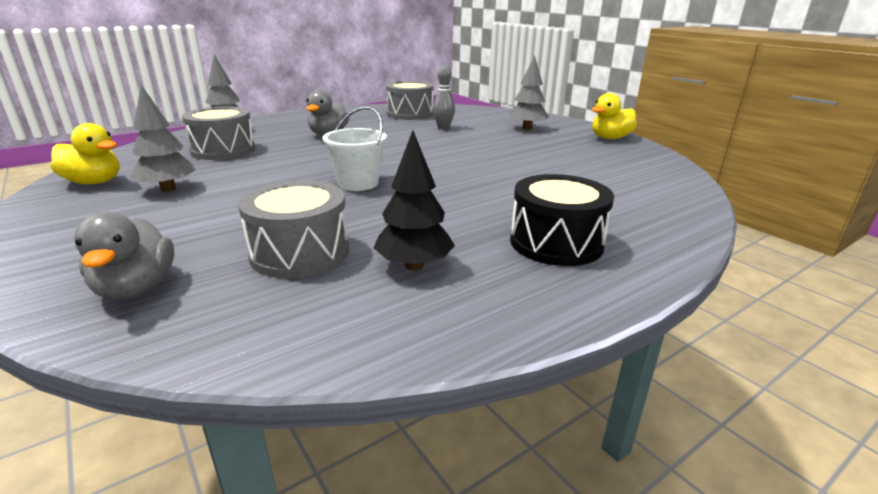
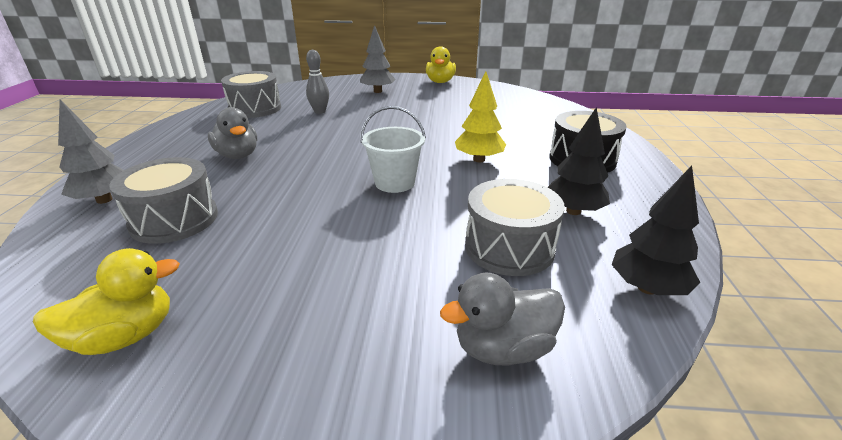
camera: 50 degrees left, 5 degrees up
grey duck [74,212,174,300] -> grey duck turned 135 degrees clockwise [440,273,565,365]
grey tree [130,85,196,192] -> none
none -> yellow tree [455,71,506,162]
none -> black tree [611,166,700,295]

